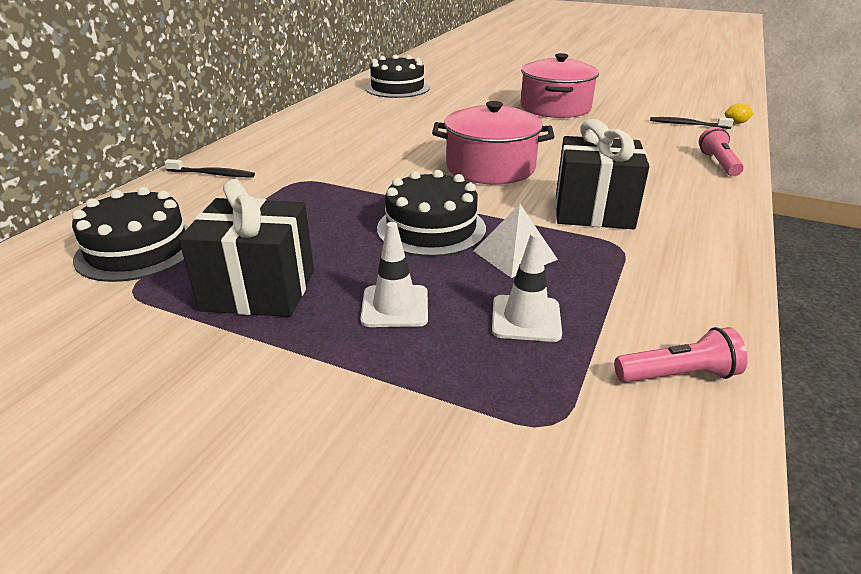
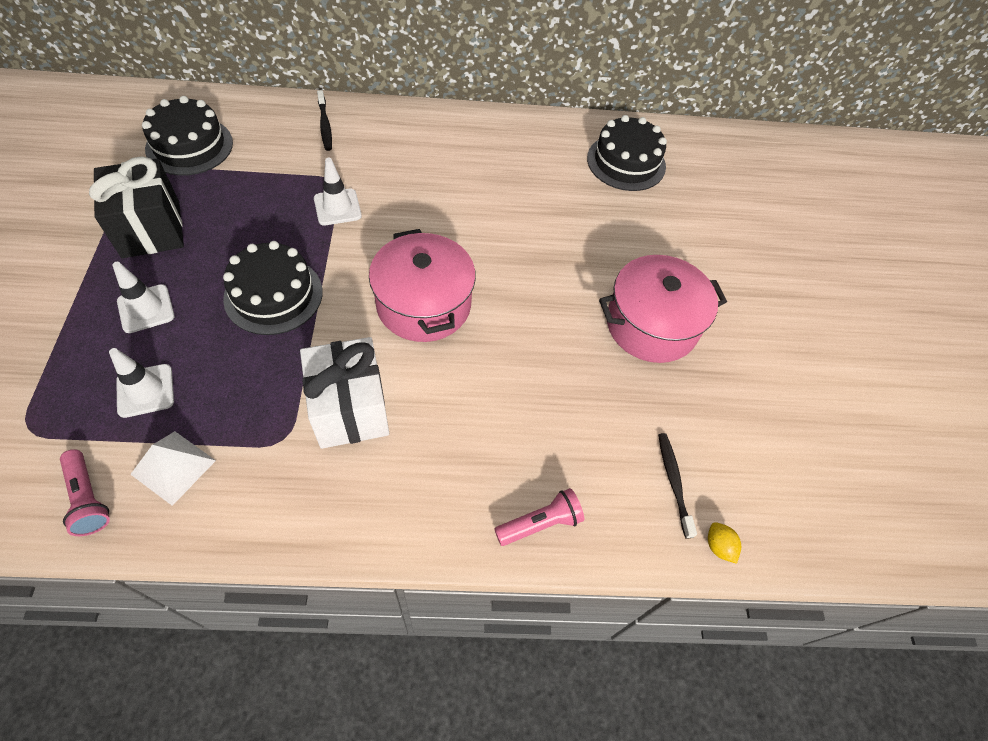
camera: 60 degrees right, 25 degrees up
white pyramid [474,204,558,278] -> white pyramid moved to [130,431,216,506]
black gift [555,119,649,229] -> white gift [300,337,389,449]
none -> white traffic cone [314,158,362,226]

